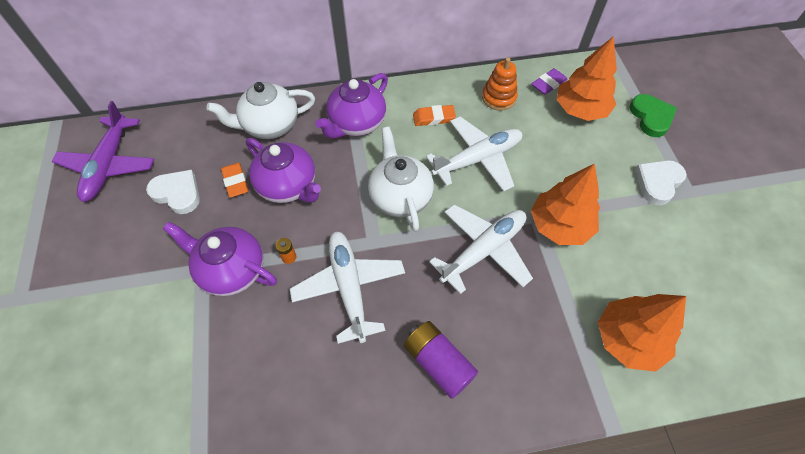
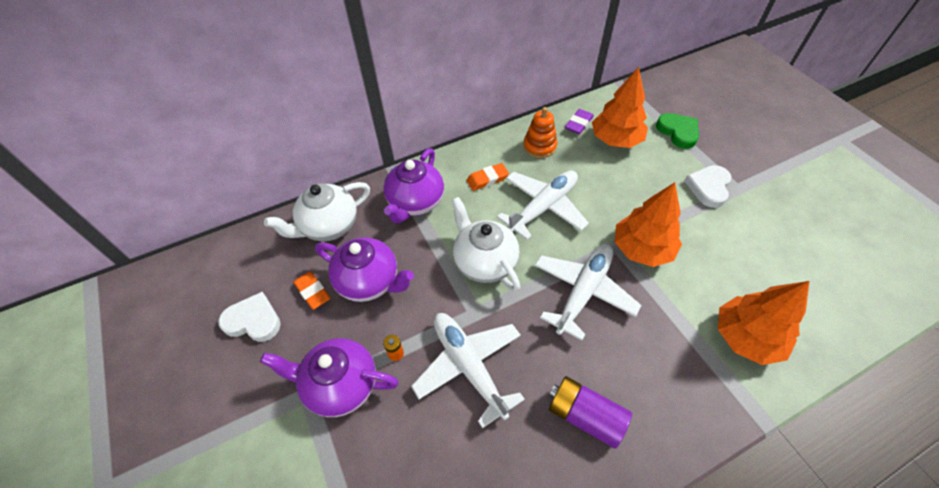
camera: 15 degrees left, 5 degrees down
purple plane [52,101,154,202] -> none

